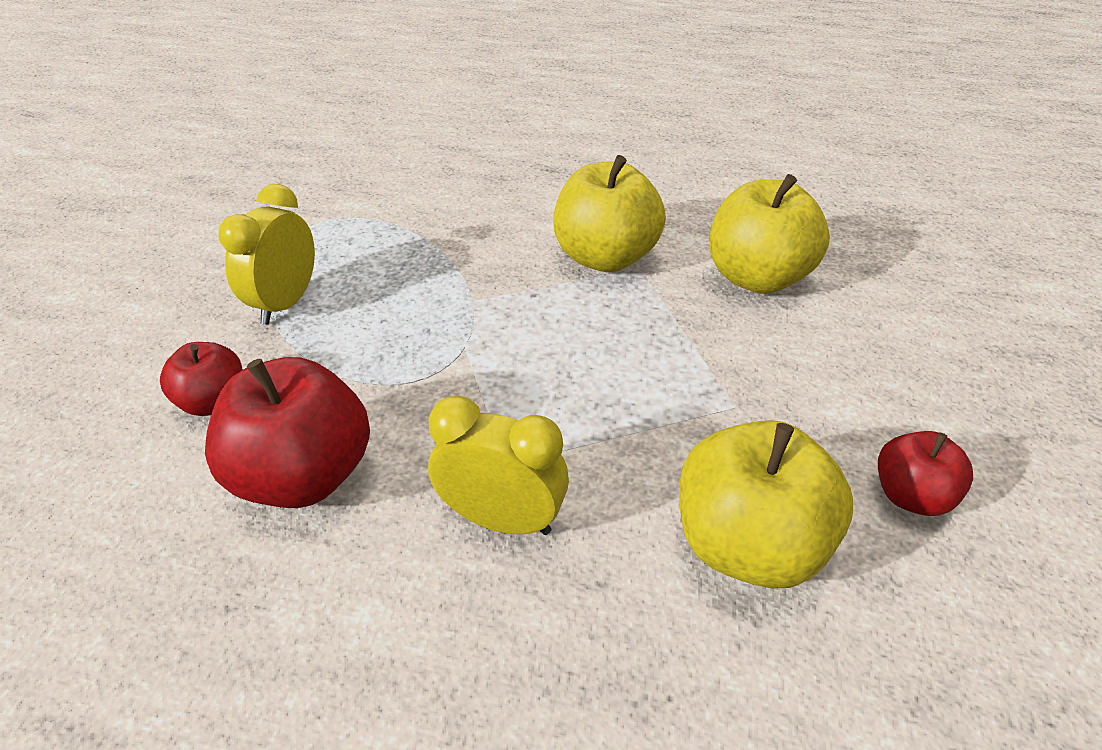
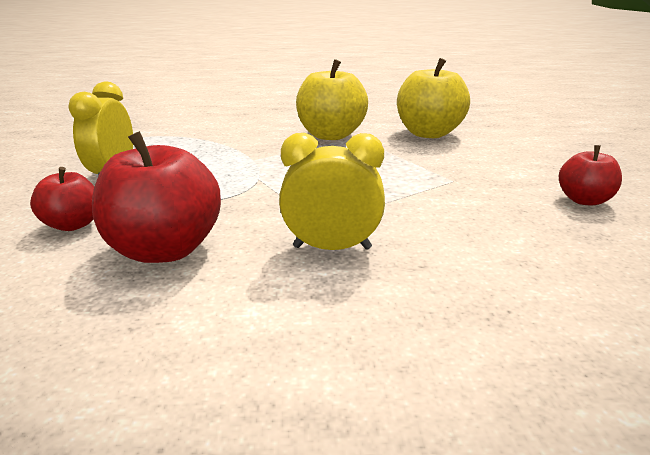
camera: 15 degrees left, 15 degrees down
yellow apple [679,420,853,589] -> none

